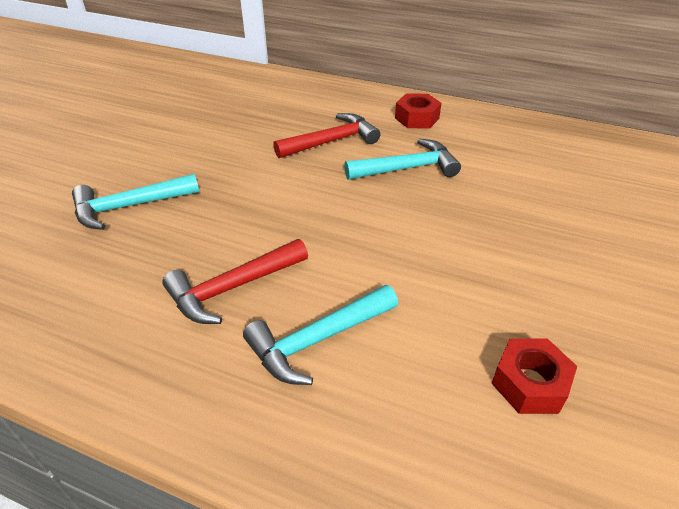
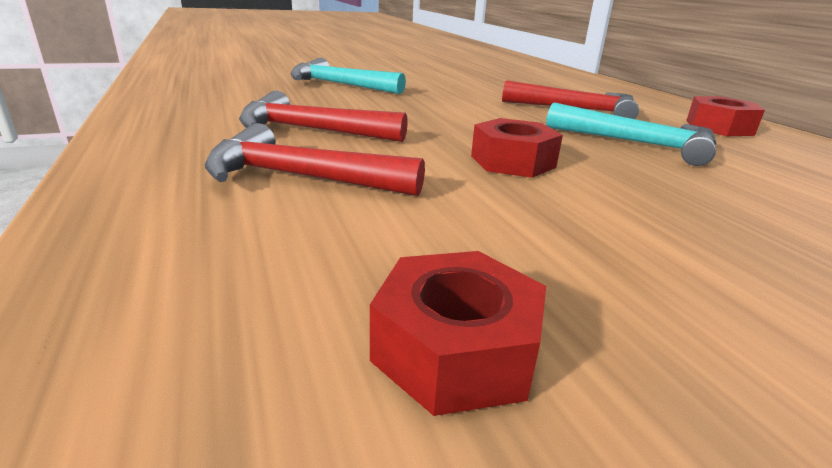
camera: 45 degrees right, 15 degrees down
turquoise hammer [243,285,398,385] -> red hammer [204,123,425,196]
none -> red nut [471,118,563,178]

